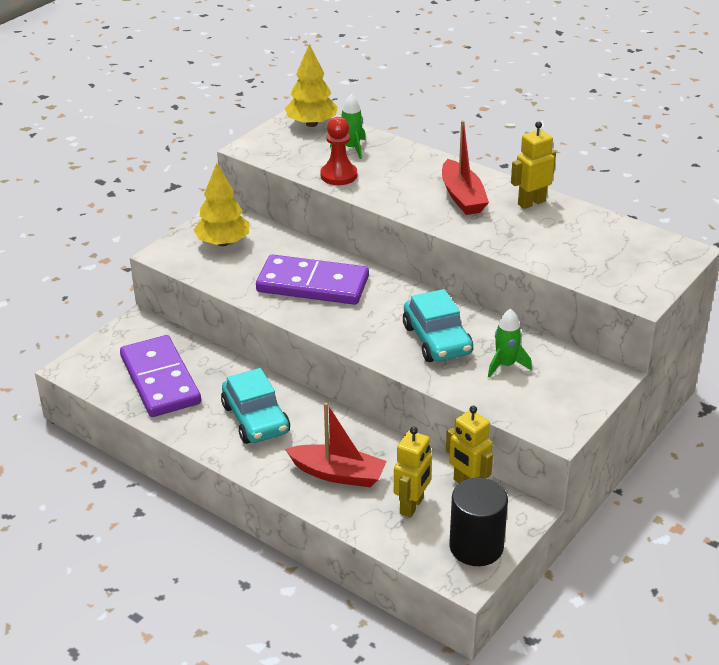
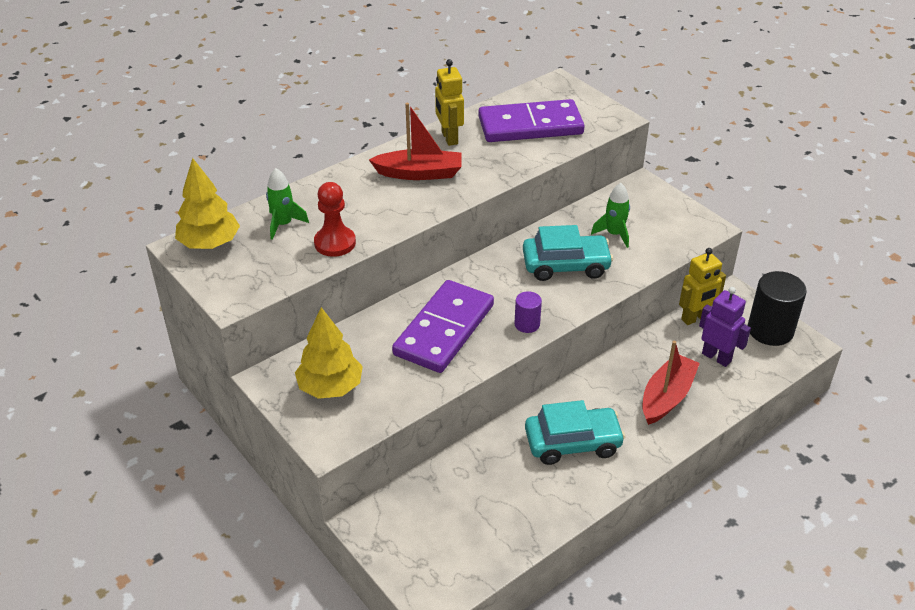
camera: 75 degrees left, 5 degrees up
purple domino [120,335,201,417] -> purple domino moved to [478,99,585,142]
yellow robot [394,426,432,518] -> purple robot [699,287,751,367]
none -> purple cylinder [514,291,542,333]

